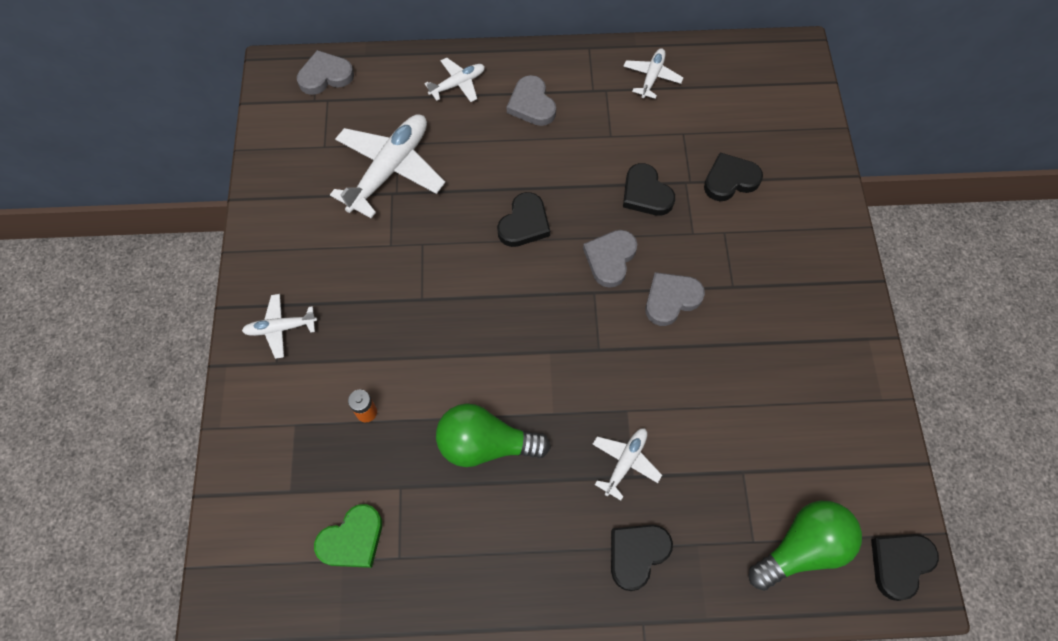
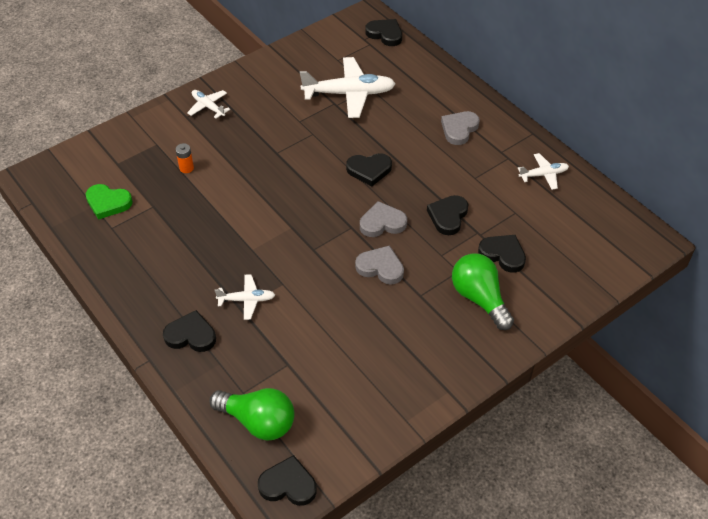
camera: 55 degrees right, 15 degrees down
grey heart [297,50,354,95] -> black heart [365,19,402,46]
white plane [425,58,485,102] -> none
green light bulb [436,403,551,467] -> green light bulb moved to [452,253,514,330]

